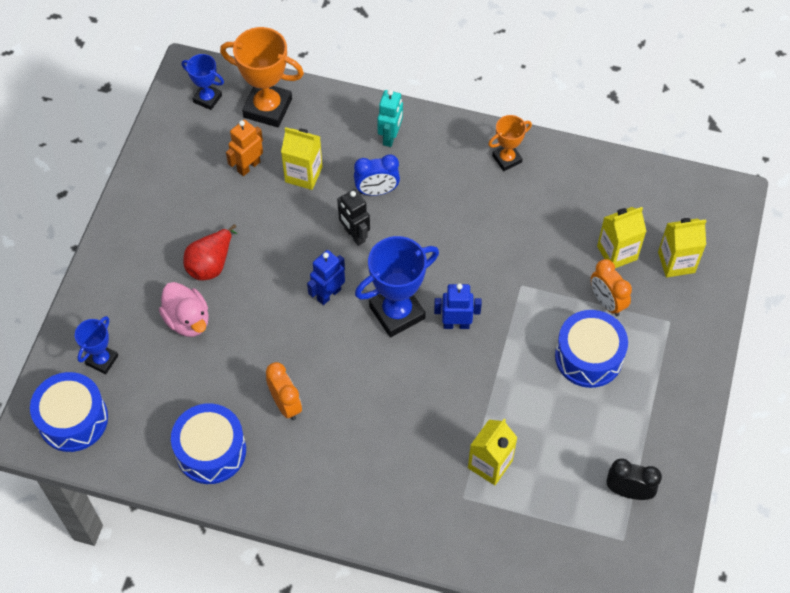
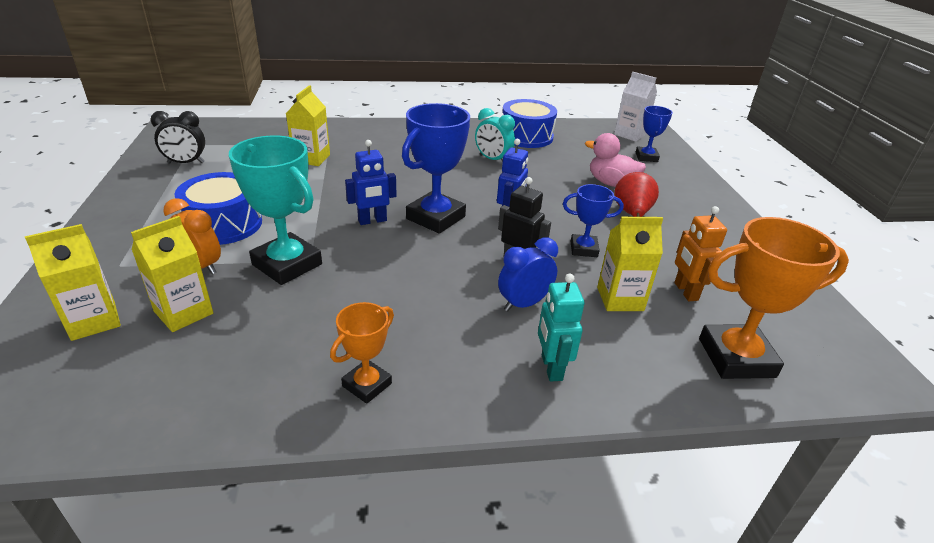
camera: 155 degrees right, 25 degrees down
blue drum [30,372,108,452] -> white carton [614,72,657,142]
blue trophy [182,54,224,110] -> blue trophy moved to [563,184,624,257]
orange robot [226,120,263,176] -> orange robot turned 150 degrees clockwise [674,206,727,301]
orange clock [266,362,302,420] -> turquoise clock [475,108,515,162]
none -> turquoise trophy [229,135,322,285]

